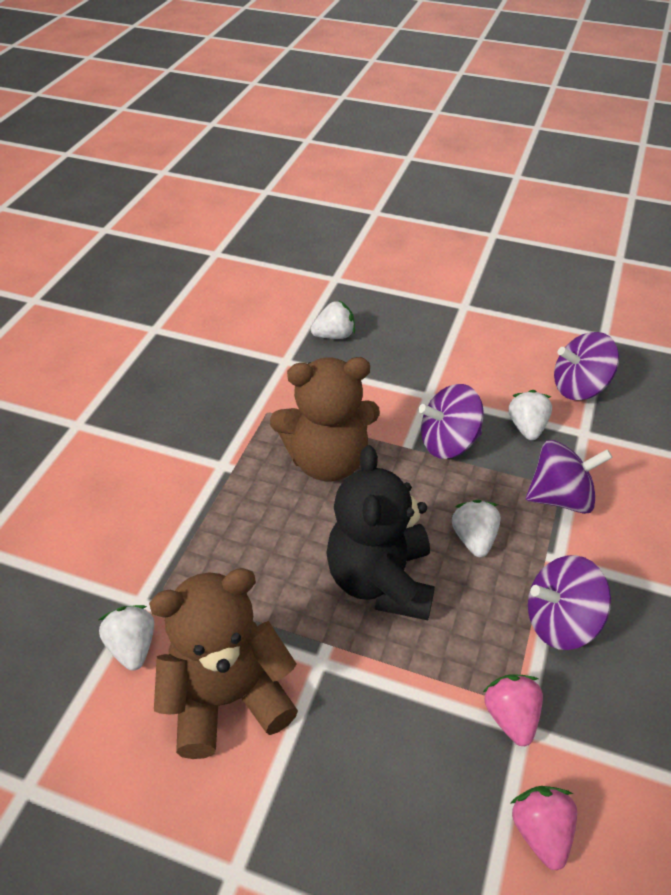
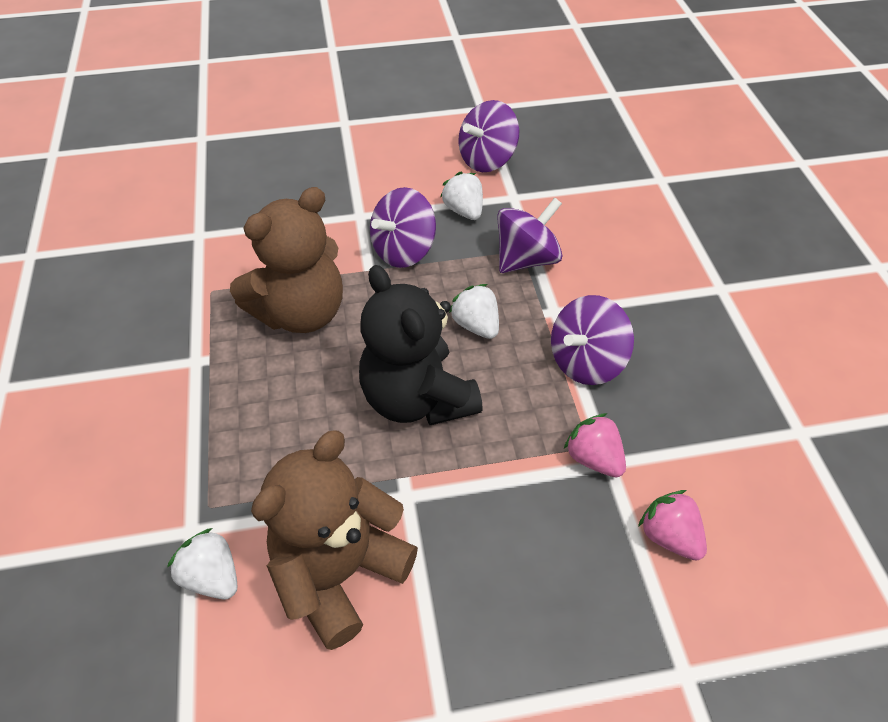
camera: 30 degrees left, 5 degrees up
white strawberry [311,300,355,339] -> none

